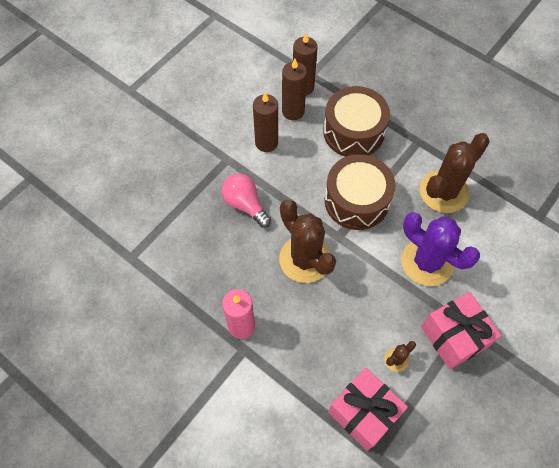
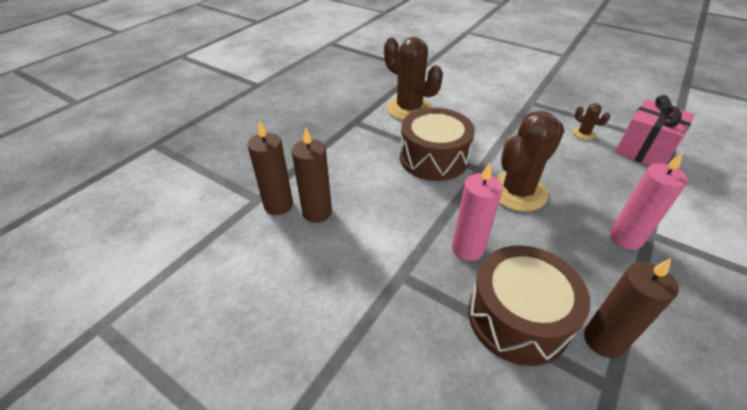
camera: 95 degrees left, 20 degrees down
pink light bulb [222,174,271,228] -> pink candle [452,162,503,261]
brown candle [253,92,278,152] -> brown candle moved to [584,258,679,358]
brown drum [323,86,390,157] -> brown drum moved to [468,245,590,366]
purple cactus [401,212,480,286] -> none
pink gift [421,292,501,370] -> none

